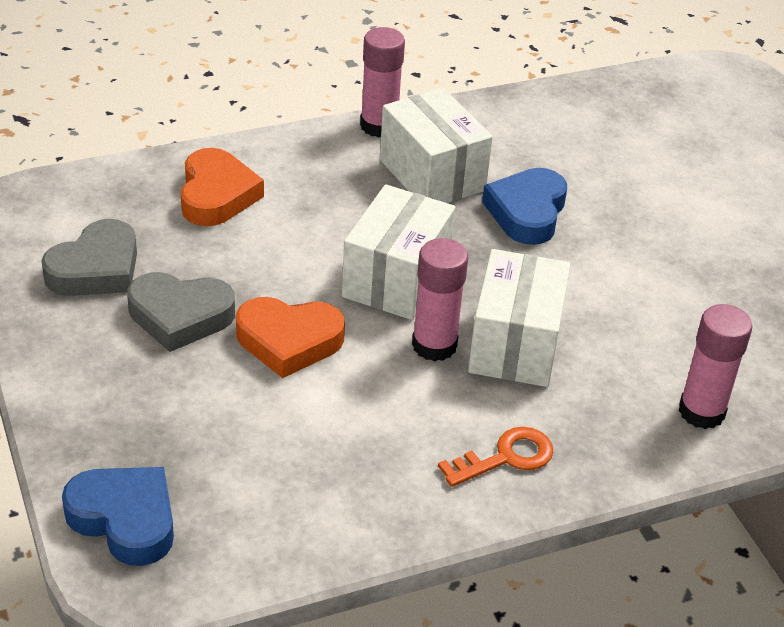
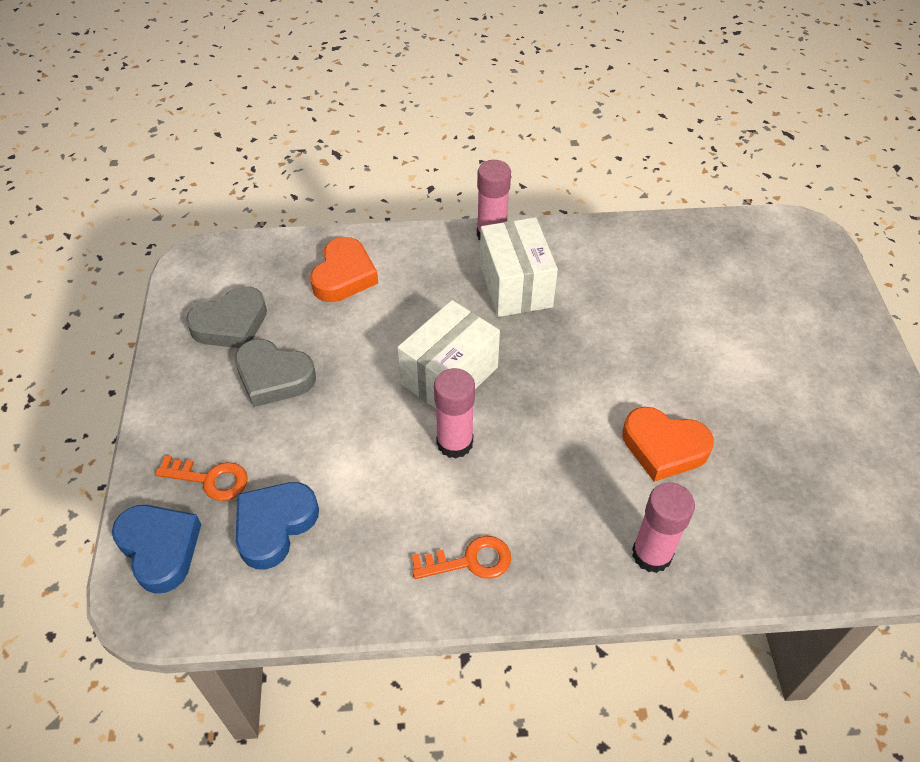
camera: 20 degrees right, 10 degrees up
orange heart [236,297,345,378] -> orange heart moved to [622,407,714,482]
white box [468,249,571,387] -> none
blue heart [482,168,567,245] -> blue heart moved to [236,482,319,570]
none -> orange key [155,455,248,501]

